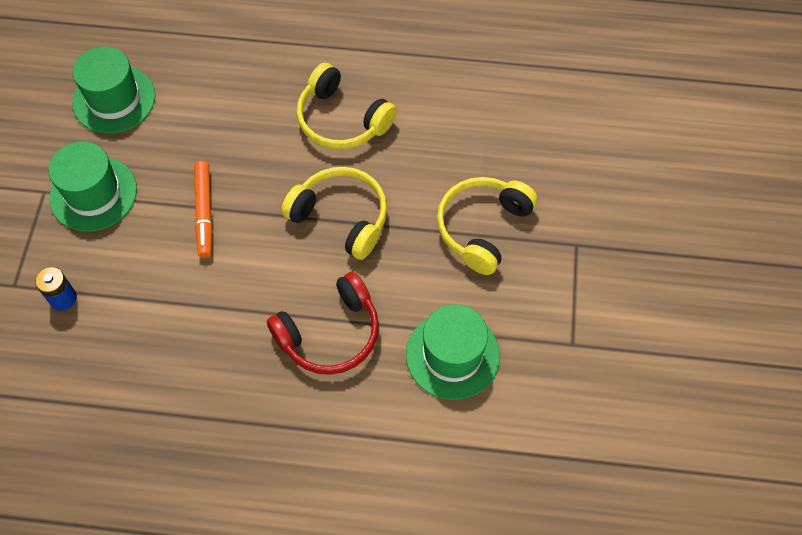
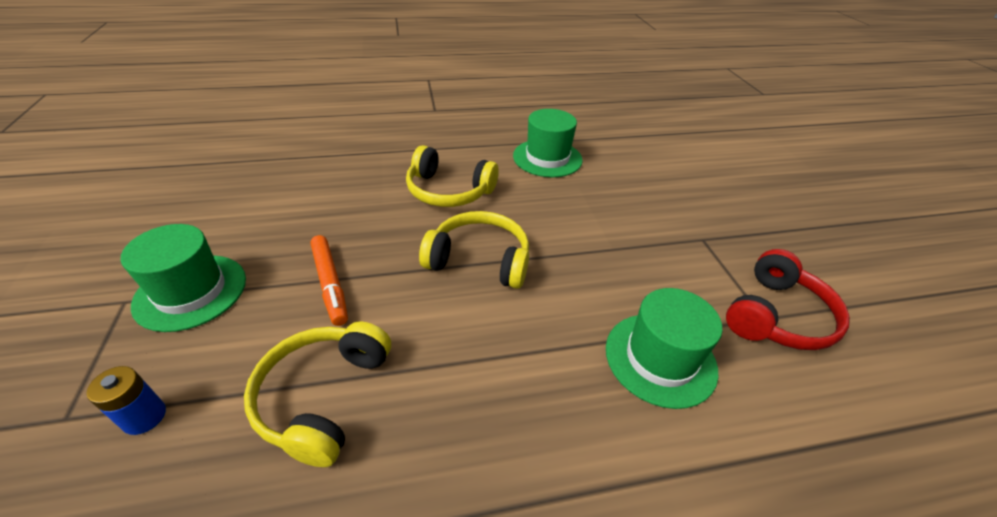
camera: 20 degrees left, 20 degrees down
green hat [72,47,156,133] -> green hat moved to [513,109,583,177]
red headphones [267,272,379,375] -> red headphones moved to [726,249,850,350]
yellow headphones [437,177,538,275] -> yellow headphones moved to [244,322,391,467]

